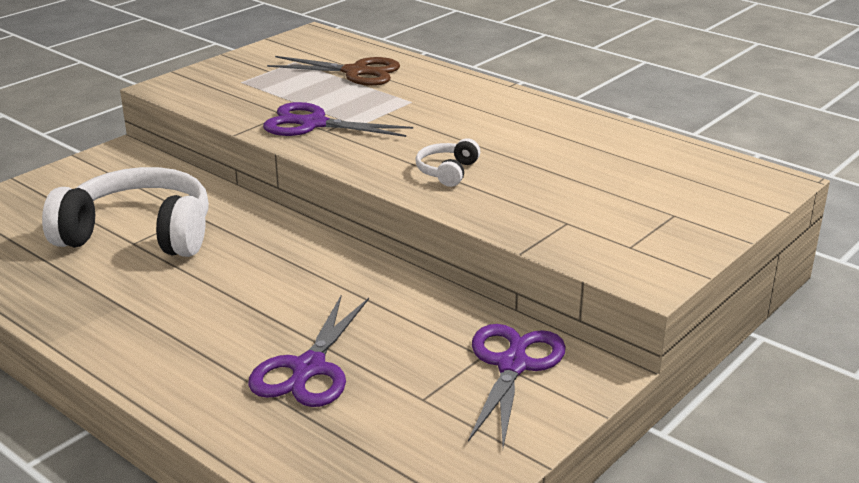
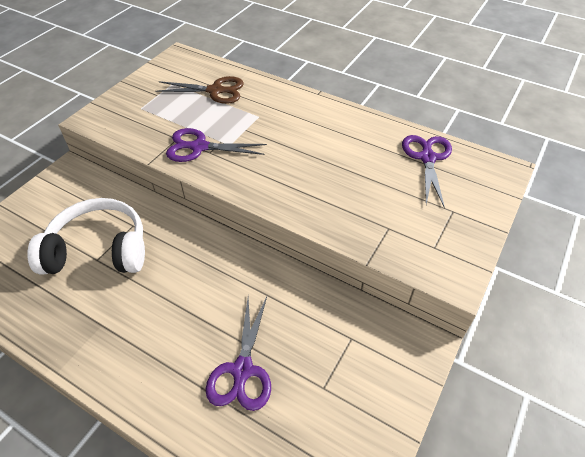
camera: 10 degrees left, 20 degrees up
white headphones [416,139,480,187] -> none
purple scissors [468,324,566,447] -> purple scissors moved to [402,135,452,208]

